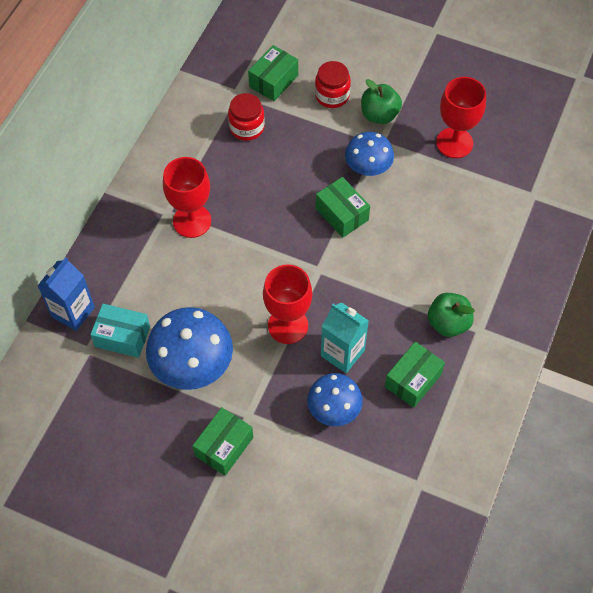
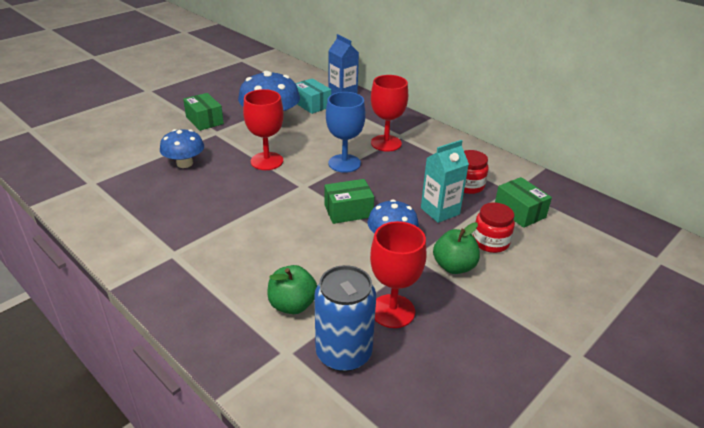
camera: 110 degrees right, 25 degrees down
turquoise box [90,304,150,358] -> turquoise box turned 75 degrees counterclockwise [295,78,331,114]
turquoise carton [321,303,369,373] -> turquoise carton moved to [421,140,469,223]
green box [385,342,445,408] -> none
green apple [428,293,475,337] -> green apple moved to [267,265,317,314]
none -> blue can [314,265,376,372]
none -> blue goblet [326,92,366,173]

